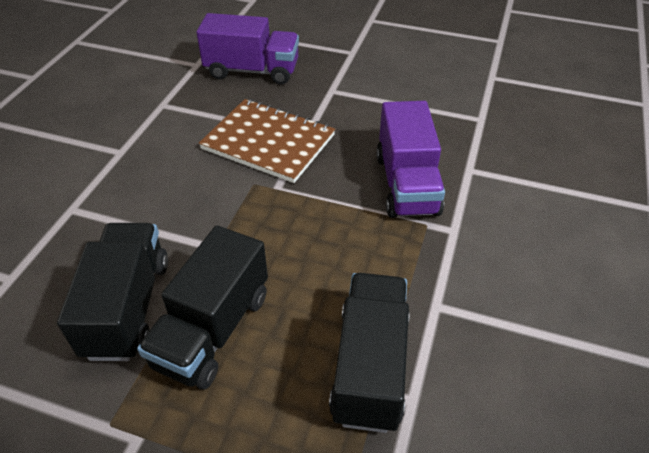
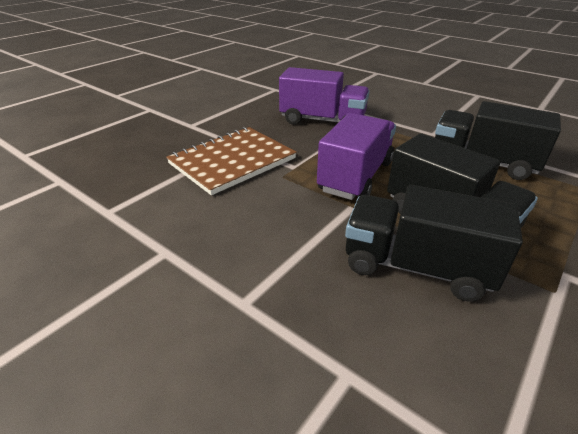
camera: 70 degrees left, 10 degrees down
purple truck [196,13,299,84] -> purple truck moved to [317,113,396,200]

